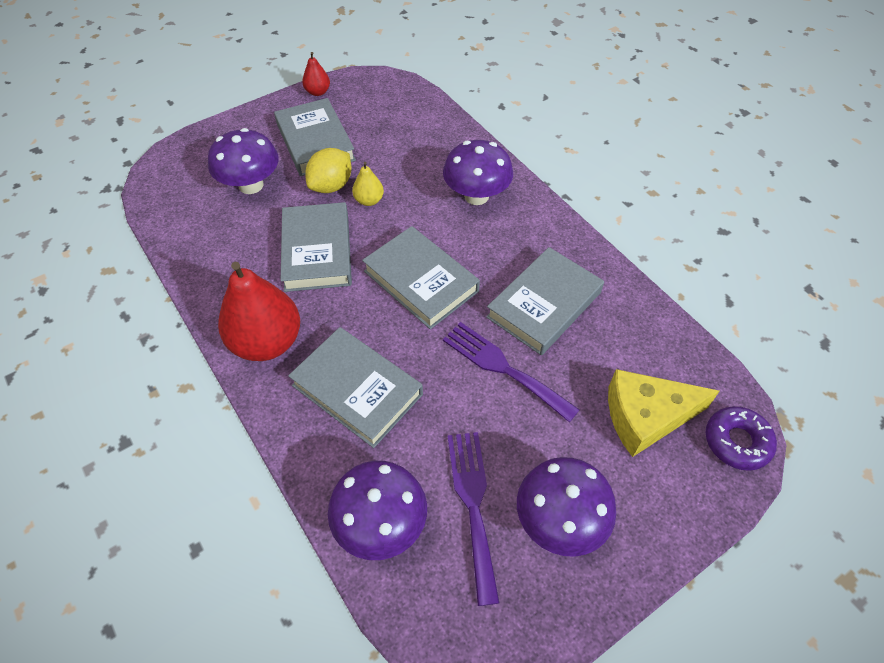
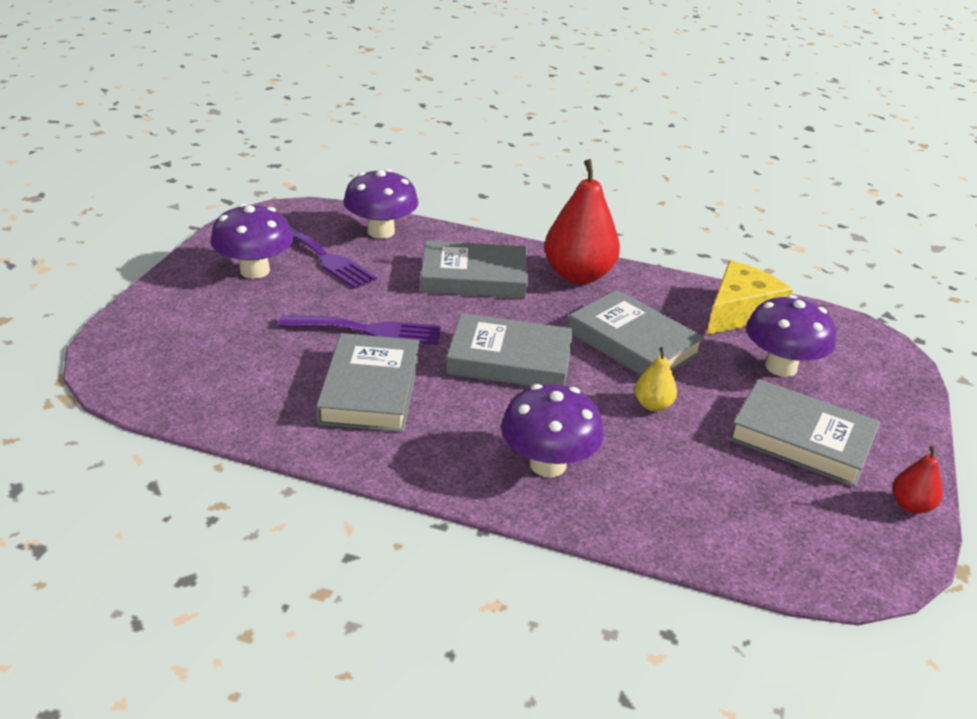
camera: 140 degrees right, 20 degrees down
yellow lemon [305,148,351,193] -> none
yellow cheese [608,369,720,457] -> yellow cheese moved to [707,260,793,335]
purple donut [706,406,777,471] -> none

